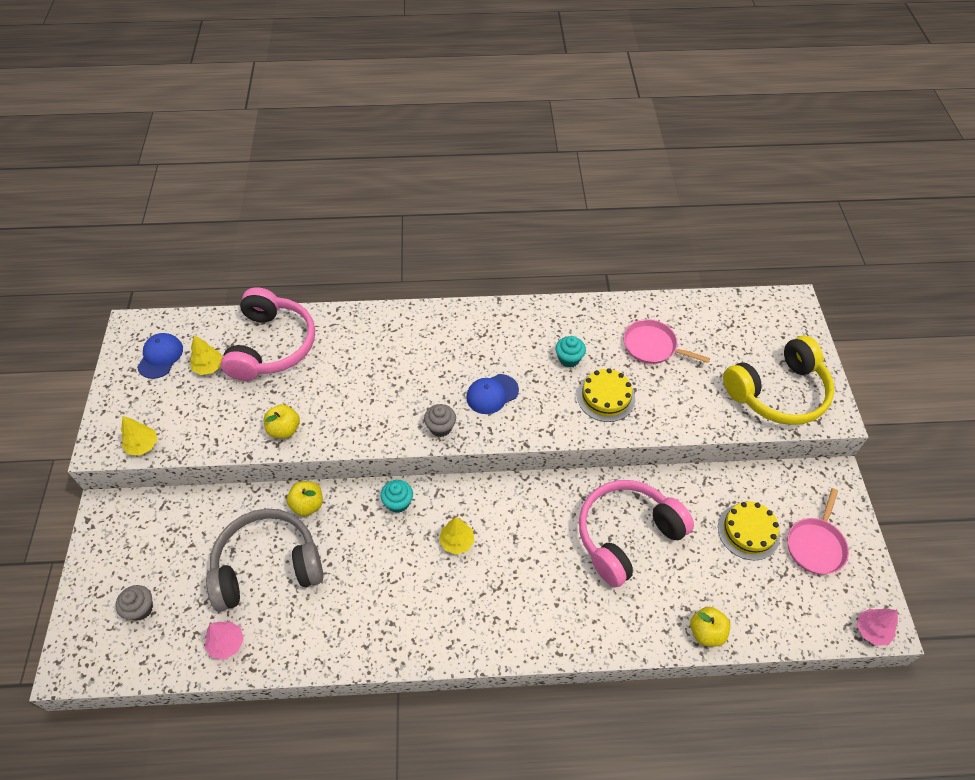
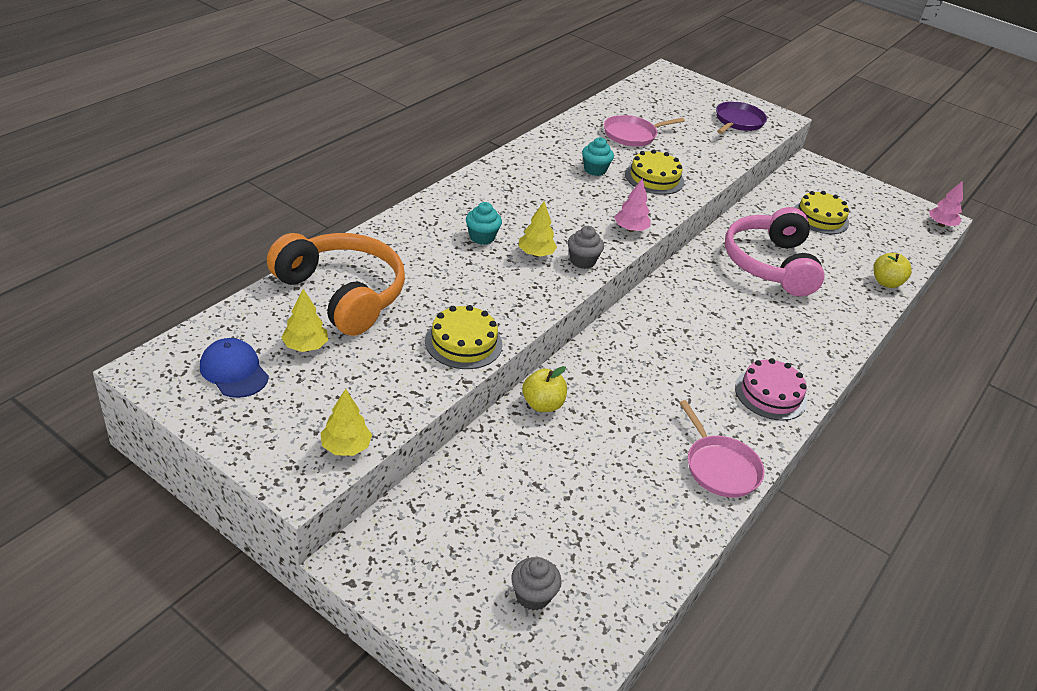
camera: 55 degrees left, 15 degrees down
pink tree [205,621,244,660] -> pink tree moved to [614,178,651,232]
grey headphones [206,509,324,612] -> none
pink headphones [221,287,315,381] -> orange headphones [267,233,405,336]
yellow apple [264,404,300,438] -> yellow cake [425,305,503,369]
turquoise cupcake [381,480,413,513] -> turquoise cupcake moved to [466,202,502,245]
yellow tree [439,517,474,555] -> yellow tree moved to [519,201,557,257]
blue cap [466,374,519,414] -> none
yellow headphones [723,336,834,425] -> purple pan [716,101,767,134]
pink pan [787,488,849,574] -> pink pan moved to [679,400,764,498]
none -> pink cake [735,358,807,421]

